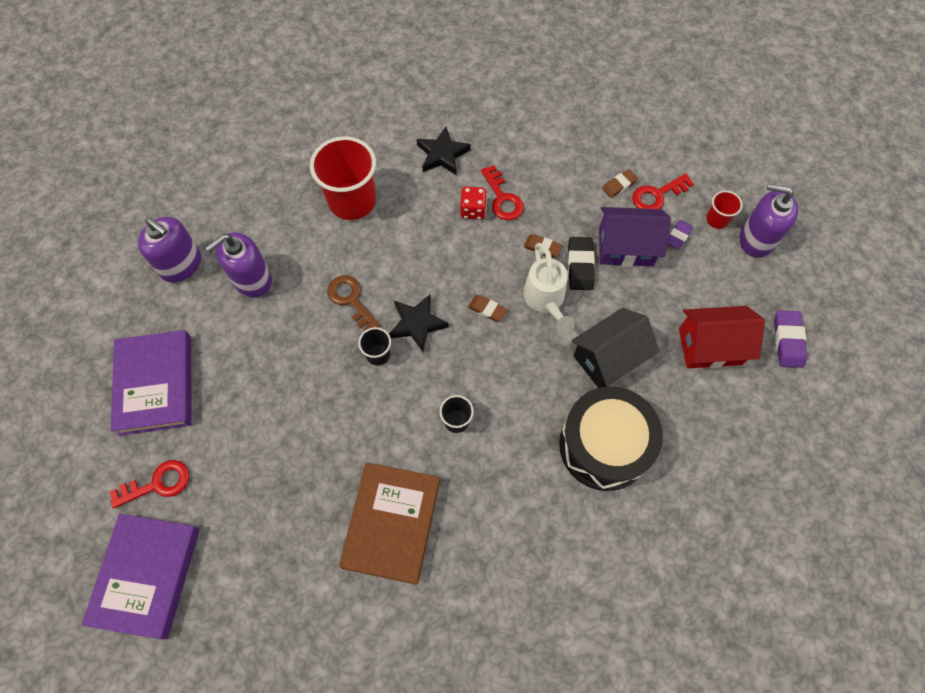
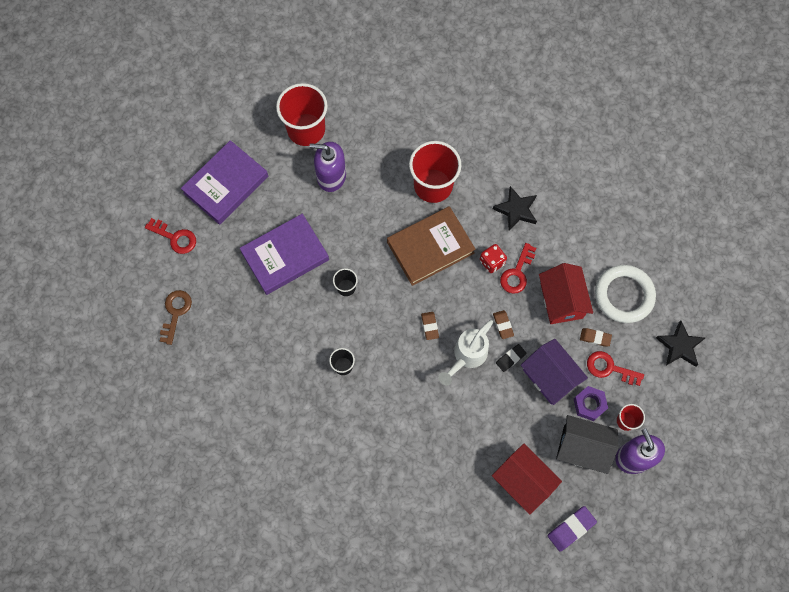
camera: 50 degrees right, 5 degrees up
purple book [82,514,200,639] -> purple book moved to [240,214,329,295]
purple soap dispenser [138,217,201,283] -> red cup [276,83,328,146]
brown key [327,275,380,331] -> brown key moved to [160,290,192,345]
brown book [339,462,440,585] -> brown book moved to [387,206,476,286]
black star [389,295,449,352] -> black star moved to [656,321,705,367]
black drum [559,386,663,491] -> none
black eraser [568,237,595,290] -> black eraser [496,344,526,372], size x0.66
black house [571,308,659,388] -> black house moved to [556,415,618,474]
purple eraser [667,220,693,249] -> purple nut [574,386,608,421]
none -> red house [539,263,593,324]
none -> white ring [595,265,656,323]

